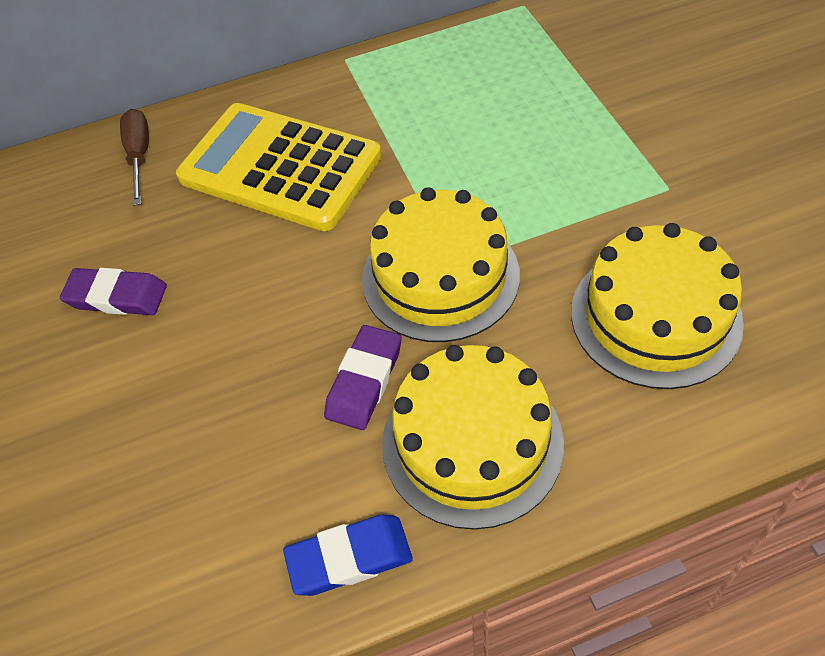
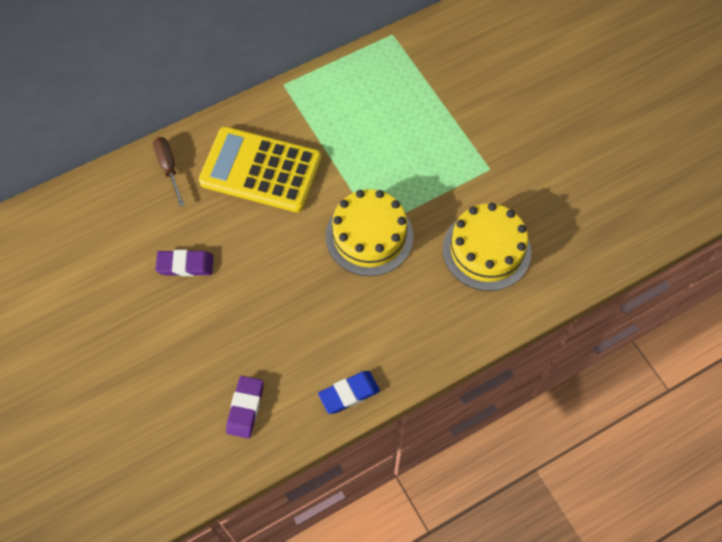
camera: 15 degrees left, 10 degrees up
purple eraser [324,325,402,430] -> purple eraser moved to [226,376,264,438]
yellow cake [382,345,564,530] -> none

